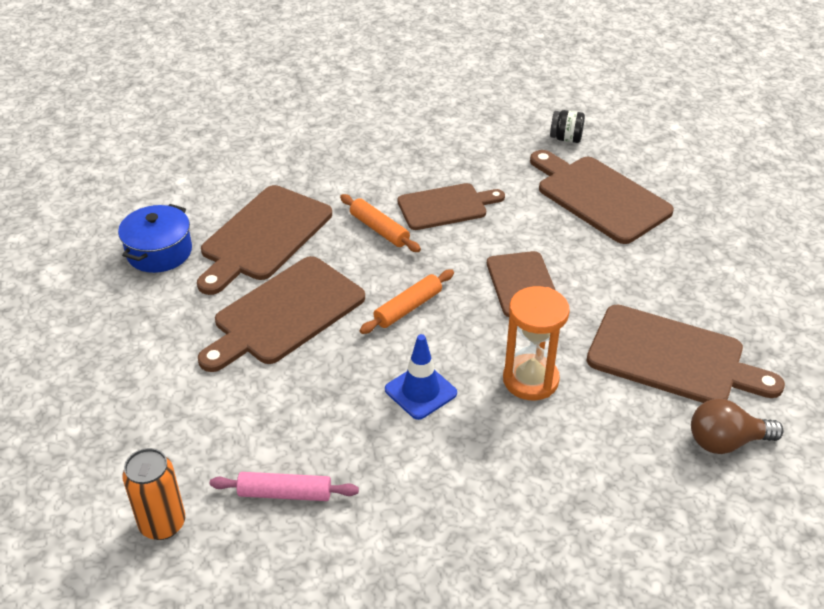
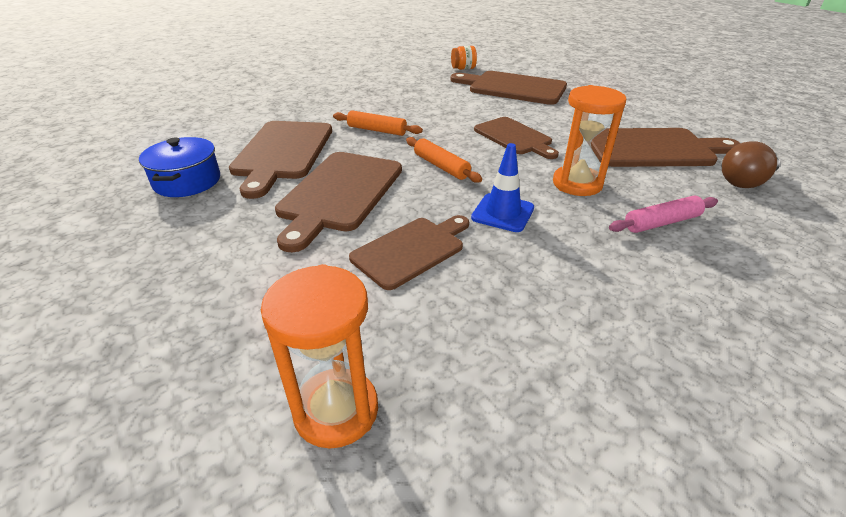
camera: 25 degrees left, 5 degrees down
orange can [122,448,185,540] -> orange hourglass [261,264,378,449]
pink rolling pin [210,472,359,501] -> pink rolling pin moved to [609,196,718,233]
orange rolling pin [360,269,454,334] -> orange rolling pin turned 60 degrees counterclockwise [406,137,482,183]
brown cutting board [398,183,505,230] -> brown cutting board moved to [349,215,469,290]
black jar [550,110,585,143] -> orange jar [451,46,477,70]

